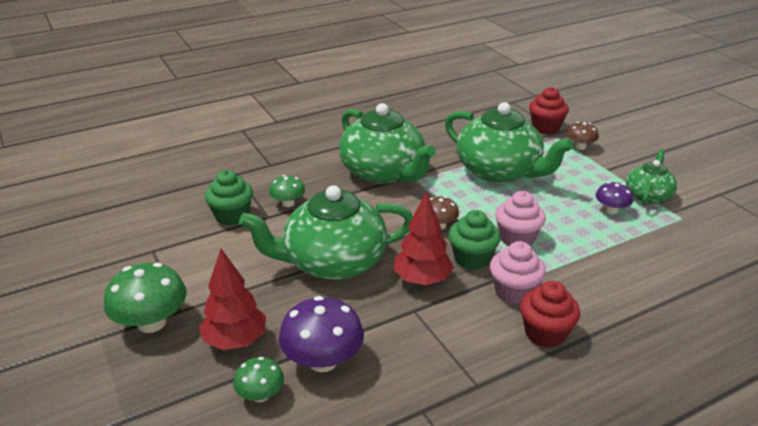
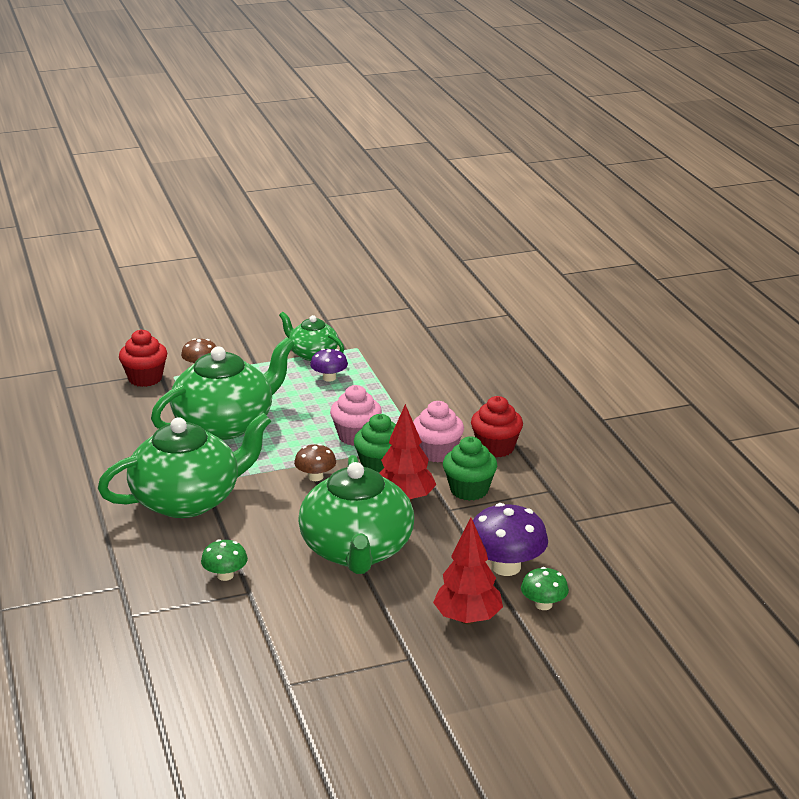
camera: 80 degrees left, 5 degrees down
green mushroom [104,263,186,333] -> none
green cupcake [205,170,253,226] -> green cupcake moved to [443,436,497,501]

